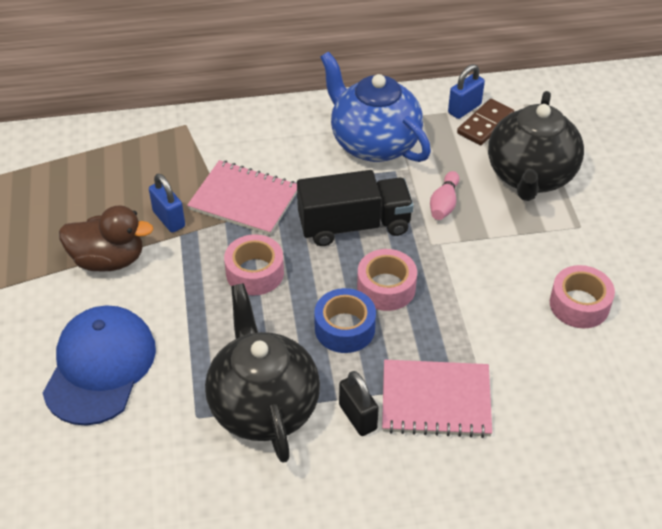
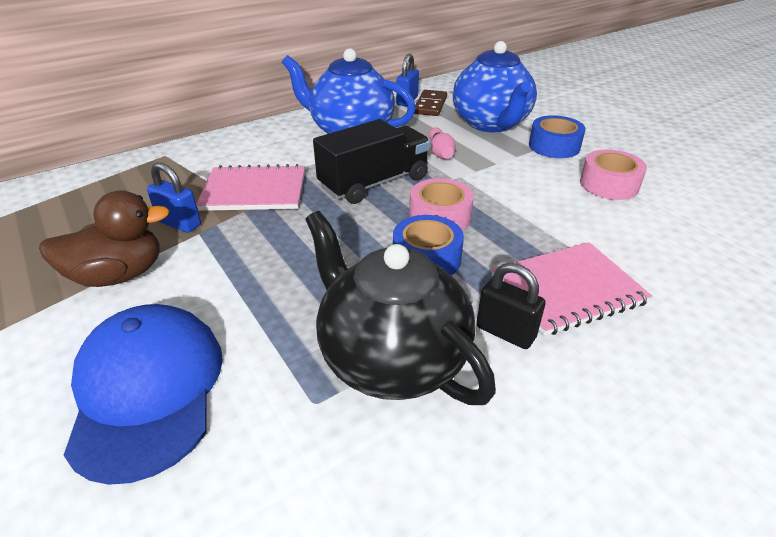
camera: 25 degrees left, 10 degrees down
pink tape [224,234,284,296] -> none
black teapot [488,91,584,201] -> blue teapot [453,41,537,132]
none -> blue tape [529,115,586,158]

